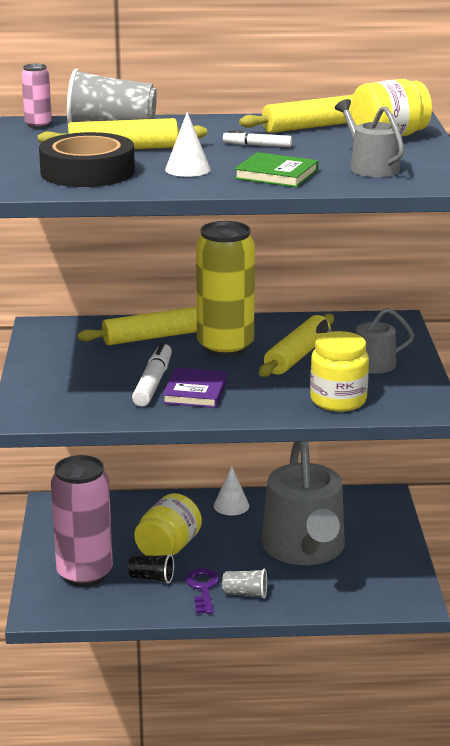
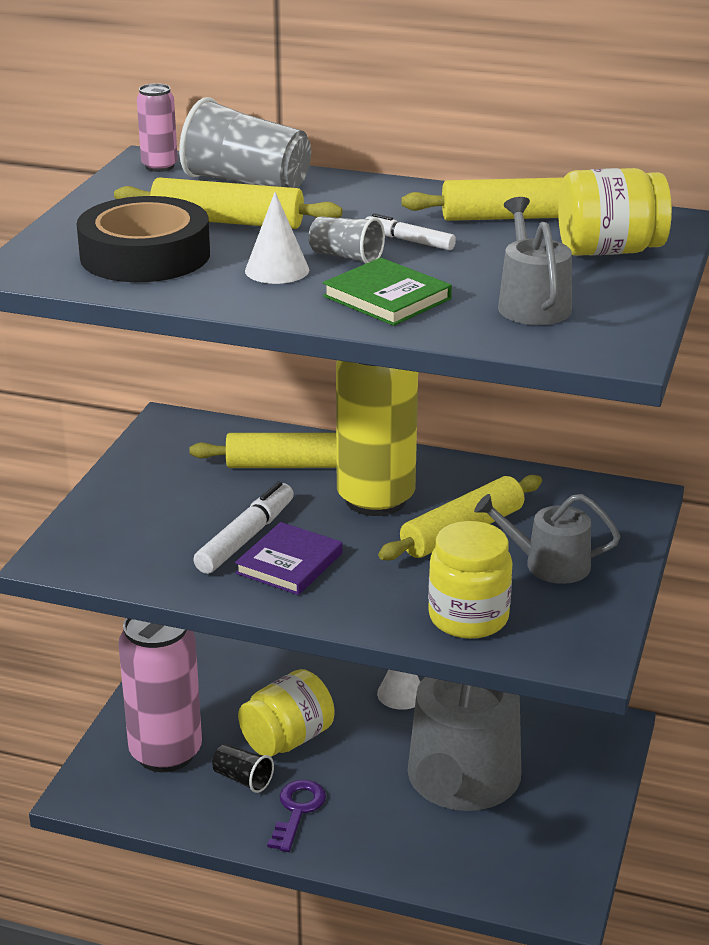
camera: 20 degrees right, 5 degrees up
grey cup [222,569,267,599] -> grey cup moved to [309,216,385,263]

